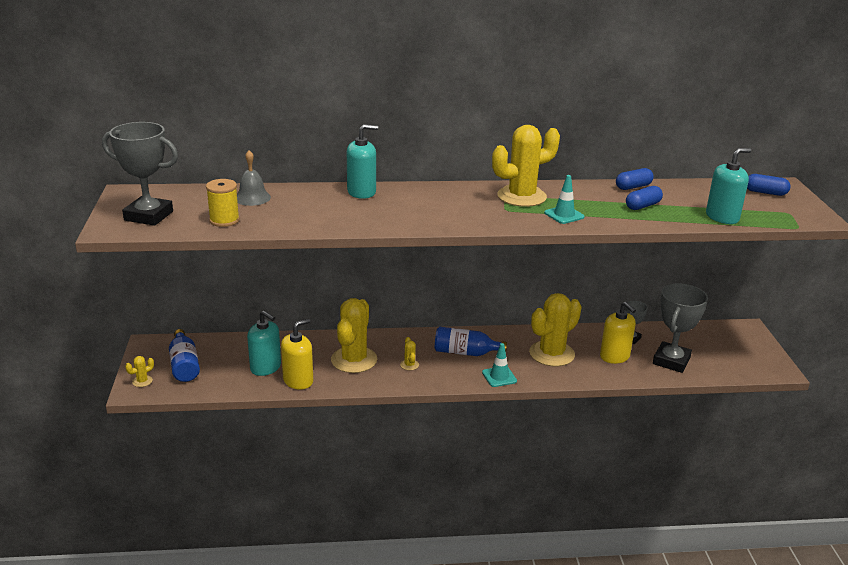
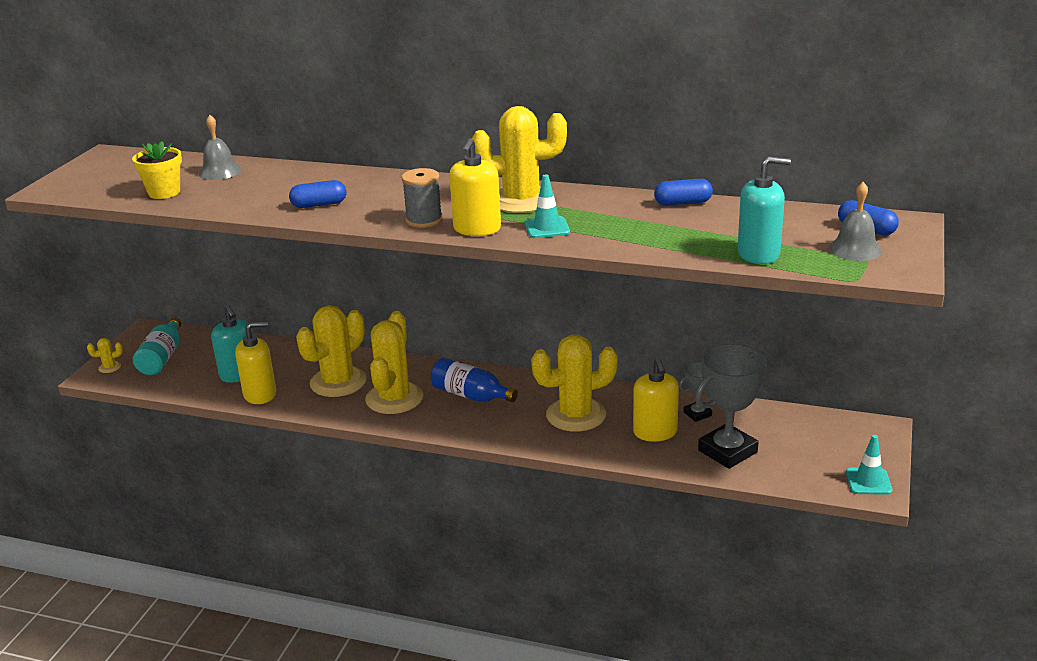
camera: 25 degrees right, 0 degrees up
grey trophy [102,122,178,226] -> none
blue bottle [169,329,200,382] -> turquoise bottle [133,318,181,375]
yellow spool [206,179,240,227] -> yellow flower pot [132,141,182,199]
turquoise soap dispenser [347,124,378,199] -> none
yellow cactus [400,337,419,370] -> yellow cactus [365,311,424,414], size x2.46
turquoise traffic cone [482,343,517,387] -> turquoise traffic cone moved to [846,435,893,495]
blue capsule [626,186,663,210] -> blue capsule moved to [289,180,346,208]
none -> grey spool [401,168,443,228]
none -> yellow soap dispenser [449,138,501,236]
none -> grey bell [829,182,882,261]

